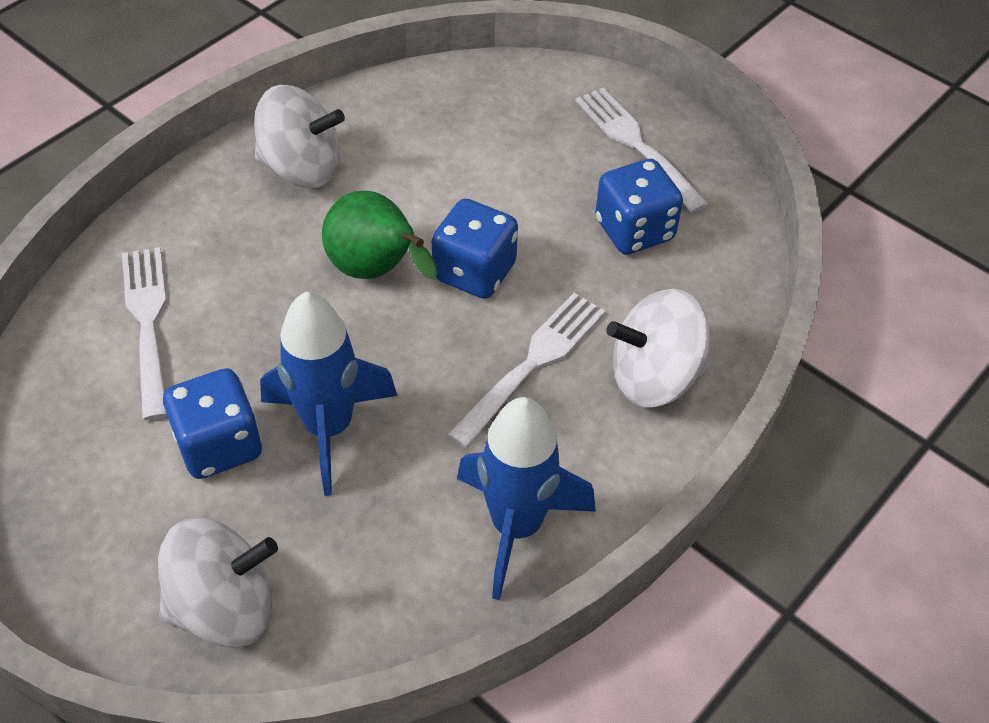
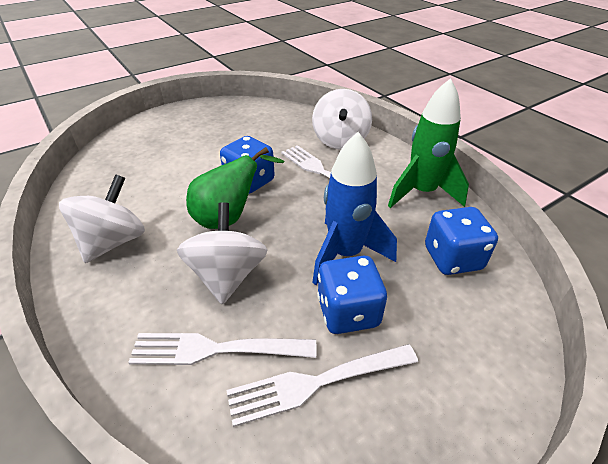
camera: 75 degrees left, 10 degrees down
white spinning top [158,518,278,648] -> white spinning top moved to [177,202,267,305]
blue rocket [457,397,596,600] -> green rocket [388,78,469,208]
white fork [576,87,709,213] -> white fork moved to [227,344,418,427]
blue dice [595,159,683,254] -> blue dice moved to [425,207,498,275]

